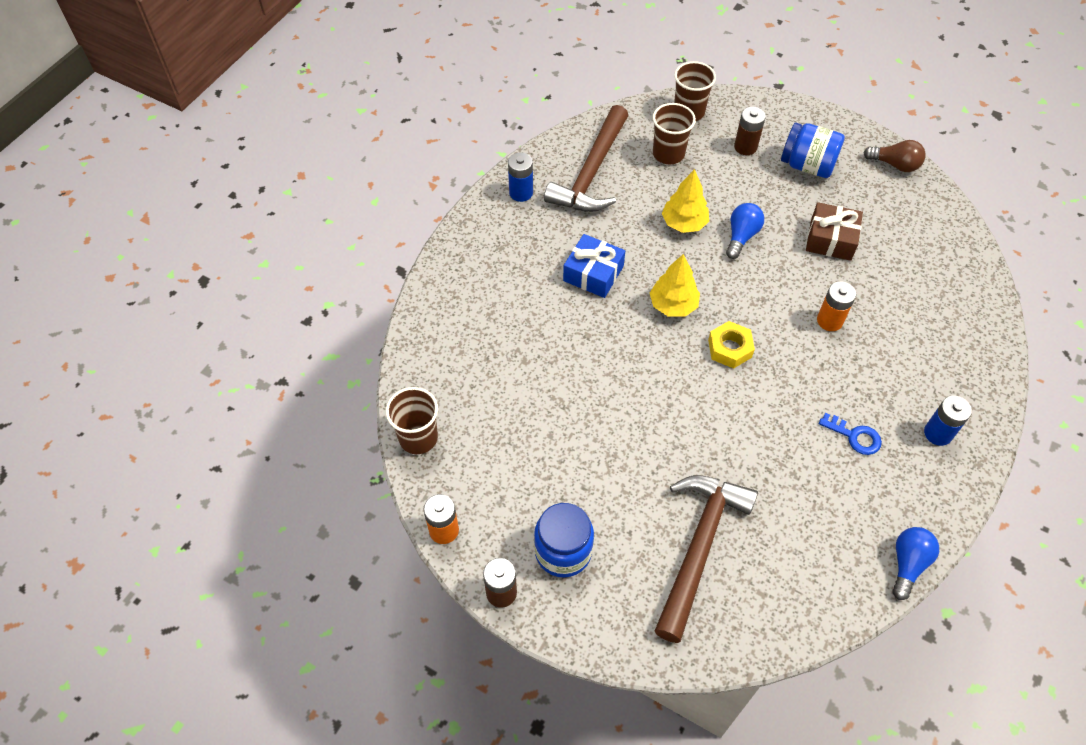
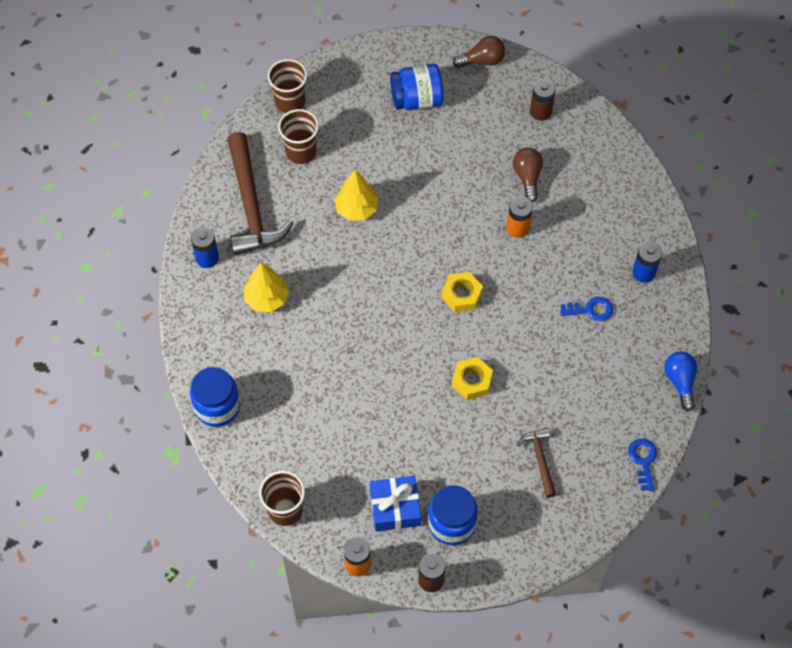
camera: 35 degrees left, 5 degrees up
blue gift [563,234,625,298] -> blue gift moved to [370,476,421,532]
yellow tree [650,254,700,317] -> yellow tree moved to [244,263,289,312]
brown hammer [655,475,758,643] -> brown hammer [518,428,556,498], size x0.49
blue light bulb [726,203,764,259] -> none
brown battery [734,107,766,155] -> brown battery moved to [530,79,556,121]
brown gift [806,202,863,261] -> none
none -> blue jar [190,367,240,427]
none -> yellow nut [452,357,493,400]
none -> brown light bulb [513,148,543,203]
none -> blue key [628,439,657,491]

